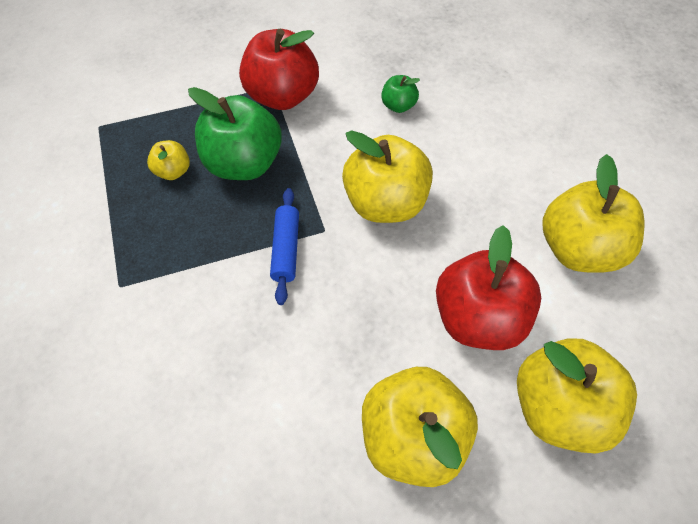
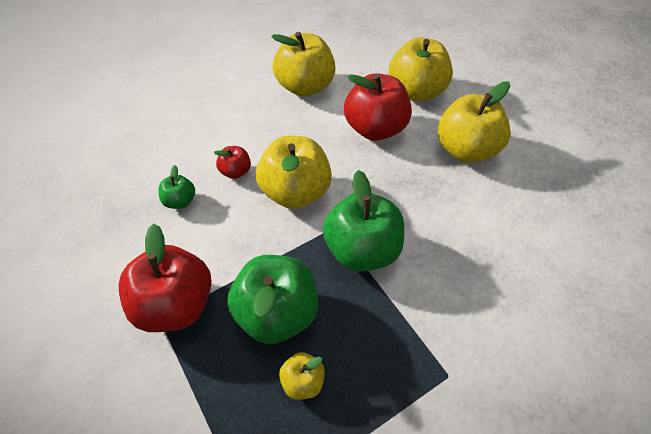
camera: 105 degrees left, 5 degrees down
blue rolling pin [270,188,299,305] -> green apple [323,170,404,272]
none -> red apple [214,146,251,179]

